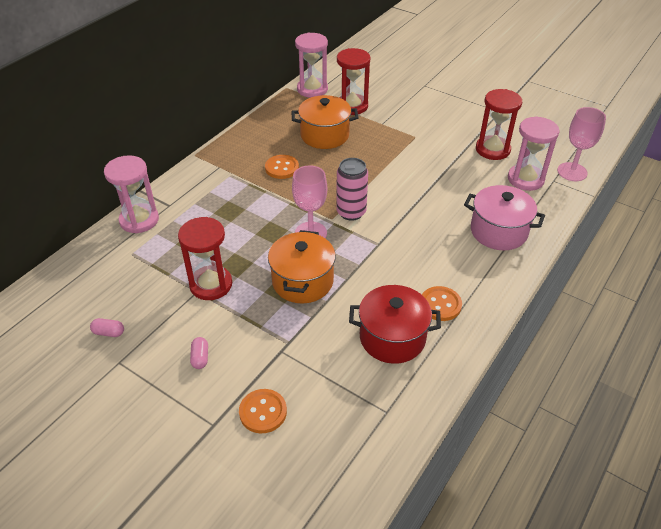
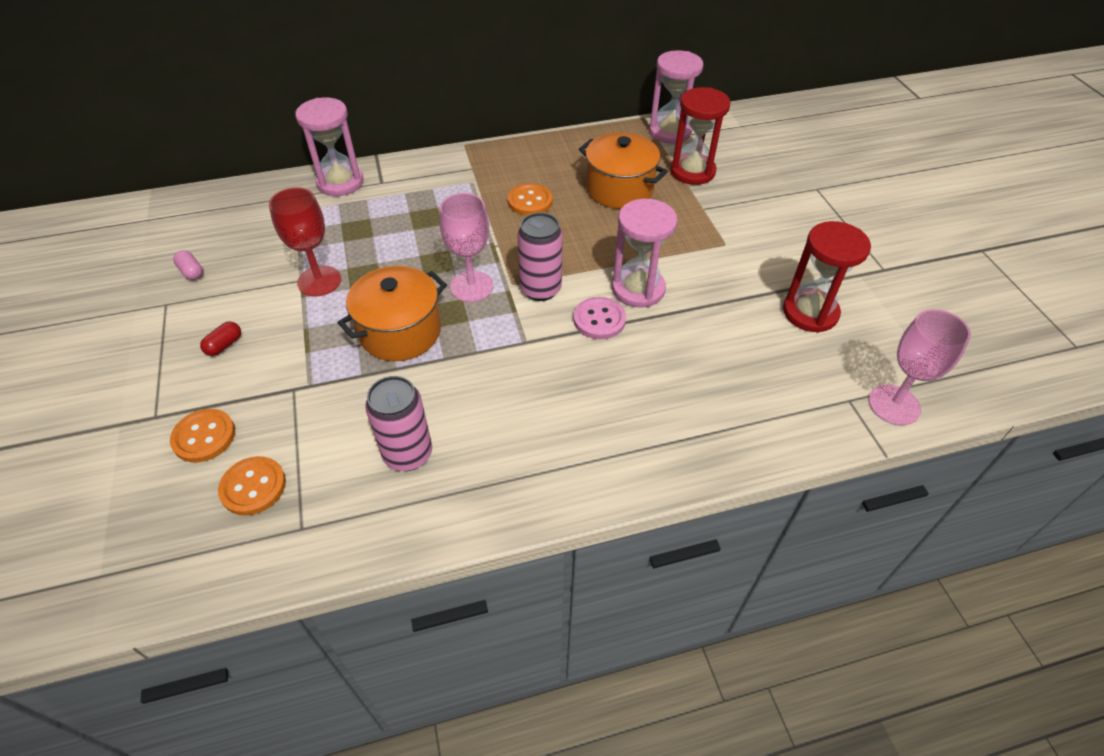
camera: 40 degrees right, 5 degrees up
red hourglass [178,217,232,300] -> red goblet [269,187,341,296]
pink capsule [190,337,208,369] -> red capsule [200,322,241,356]
red pot [349,285,441,364] -> pink can [365,376,432,471]
orange button [422,286,462,321] -> orange button moved to [218,456,286,516]
pink pot [464,185,545,250] -> none
pink hourglass [508,116,560,191] -> pink hourglass moved to [612,199,677,308]
none -> pink button [573,297,626,339]

